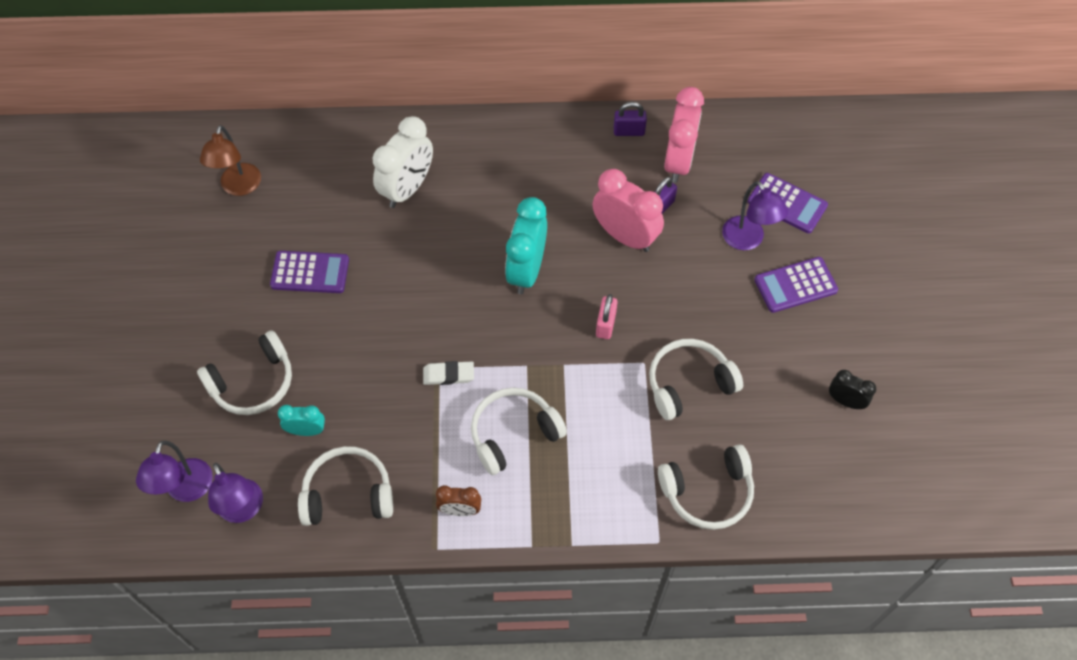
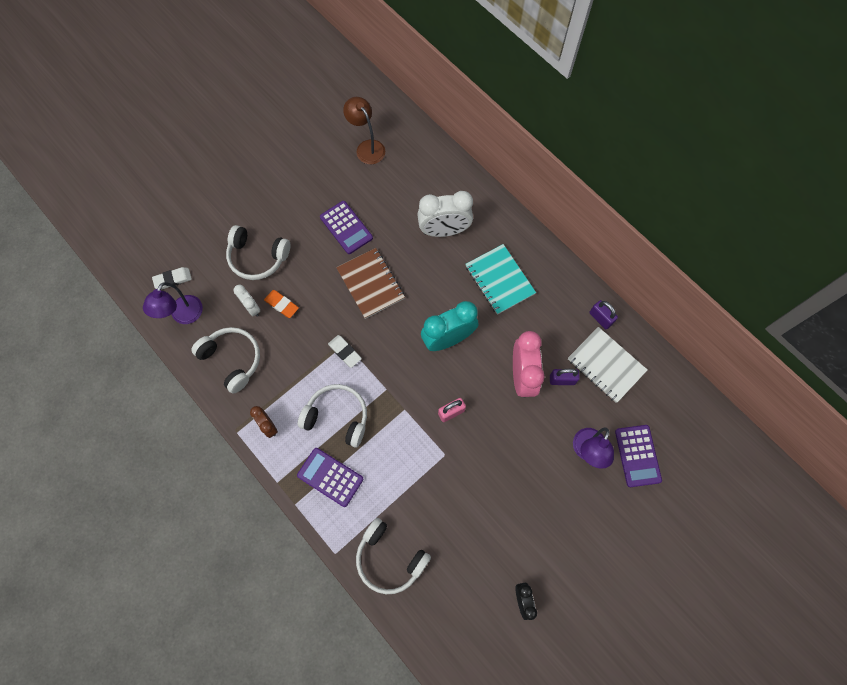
camera: 50 degrees right, 10 degrees up
purple lamp [136,440,213,502] -> white eraser [152,267,192,289]
brown lamp [200,125,261,196] -> brown lamp turned 90 degrees clockwise [343,97,385,164]
turquoise clock [278,405,325,436] -> white clock [233,285,260,317]
white headphones [649,339,743,420] -> none
pink clock [664,87,704,183] -> white notebook [568,327,647,403]
purple calculator [754,257,838,313] -> purple calculator moved to [297,448,363,507]
none -> orange eraser [264,290,299,318]
none -> brown notebook [336,248,405,319]
none -> turquoise notebook [465,244,536,315]

